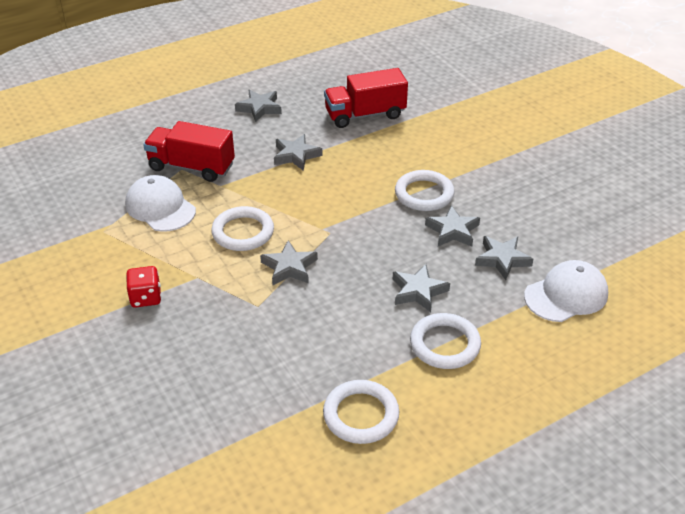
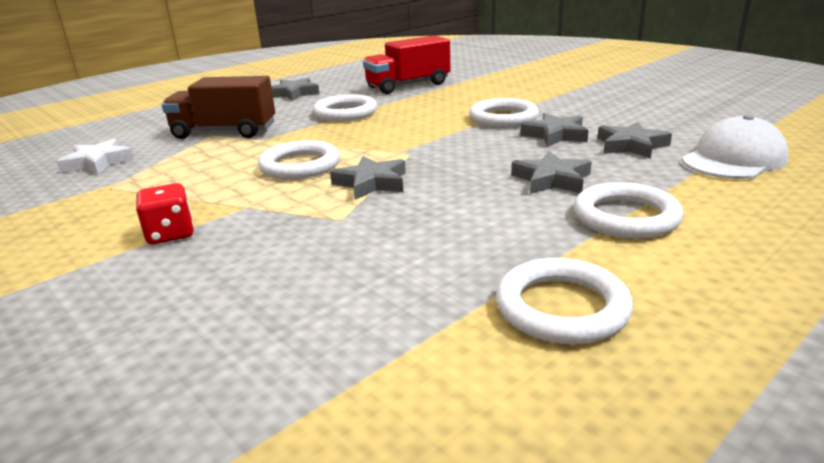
camera: 10 degrees left, 15 degrees down
white cap [125,175,196,232] -> none
red truck [143,121,235,182] -> brown truck [162,76,275,139]
grey star [274,134,322,171] -> white ring [313,94,377,121]
none -> white star [57,138,134,174]

